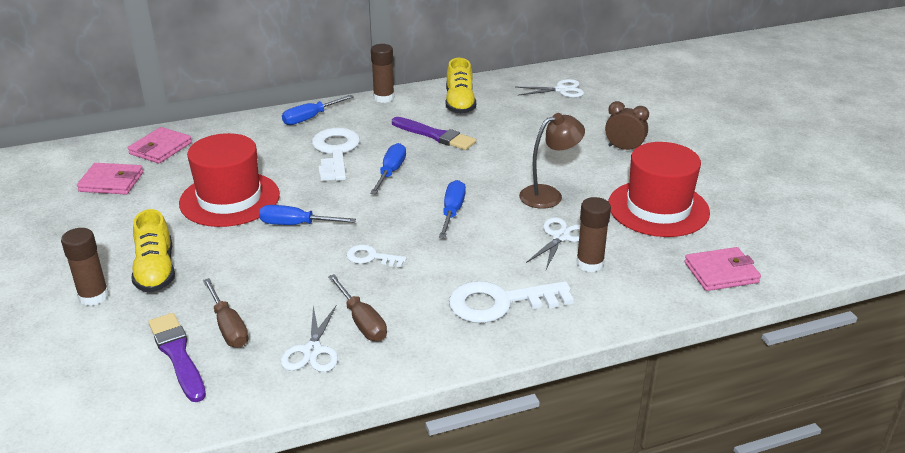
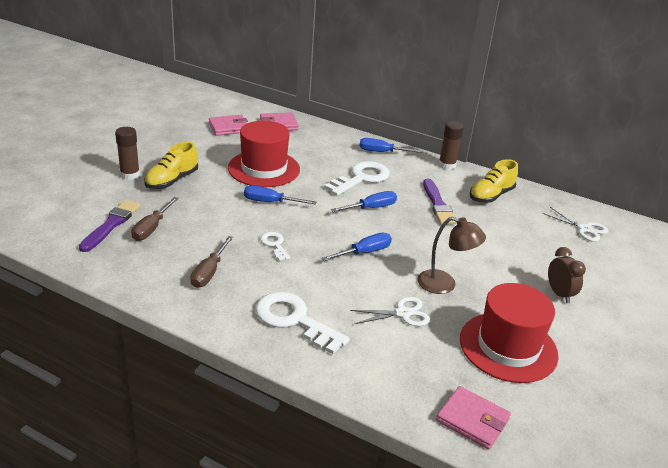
camera: 45 degrees right, 0 degrees up
pink wallet [77,163,143,194] -> pink wallet turned 75 degrees counterclockwise [209,115,248,136]
blue screwdriver [259,205,356,225] -> blue screwdriver turned 45 degrees counterclockwise [244,186,316,205]
white scissors [281,306,338,372] -> none
brown glue stick [576,197,611,272] -> none

